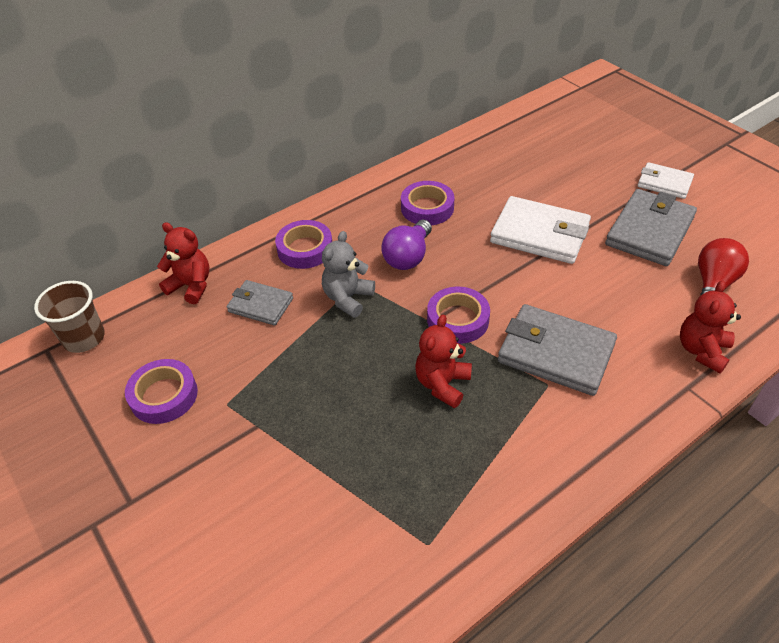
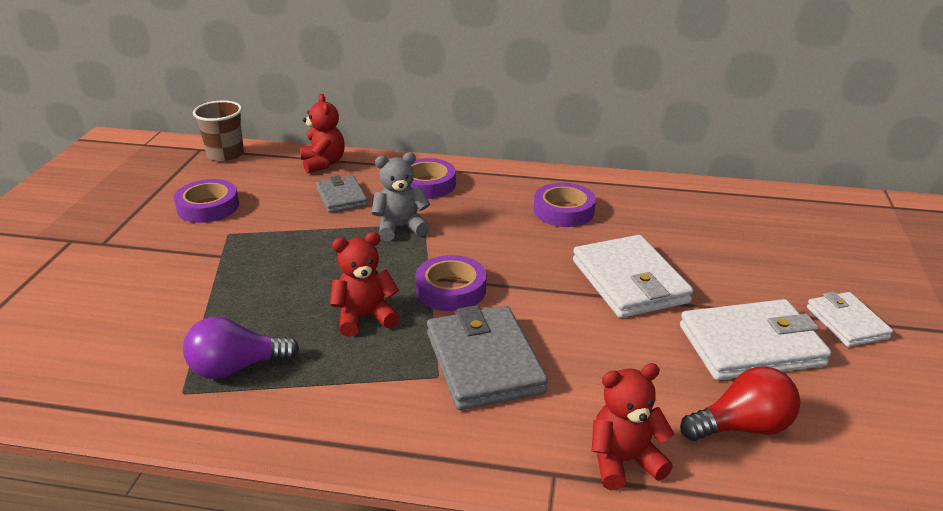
camera: 45 degrees right, 15 degrees down
purple light bulb [381,220,432,270] -> purple light bulb moved to [183,317,299,379]
grey wallet [605,189,697,266] -> white wallet [680,299,831,380]

